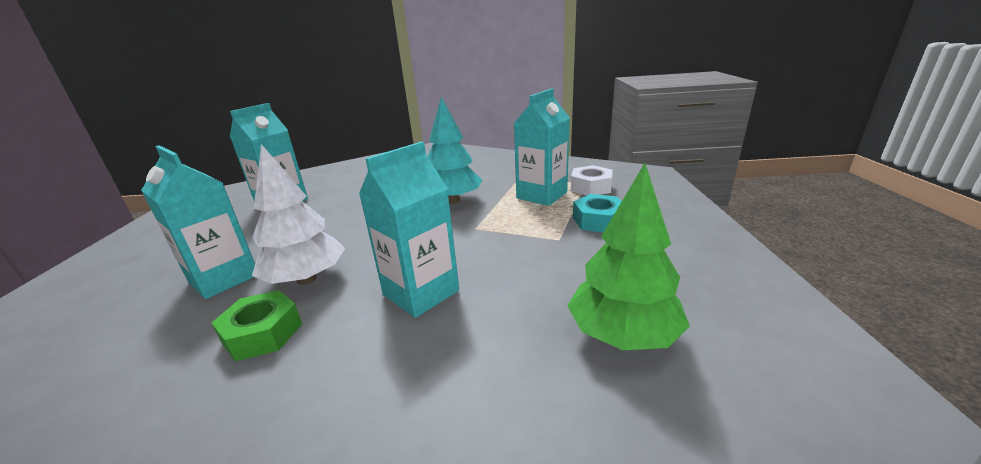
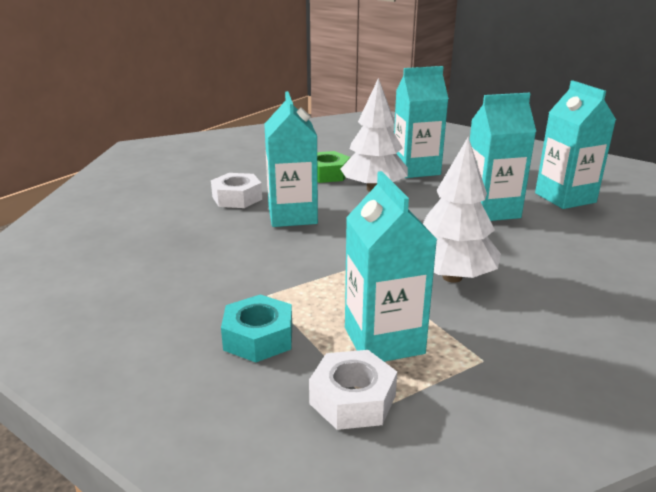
camera: 125 degrees right, 0 degrees up
turquoise tree [427,97,483,204] -> white tree [423,137,501,283]
green tree [567,163,690,350] -> none
none -> white nut [211,173,262,208]
none -> turquoise carton [470,93,536,221]

